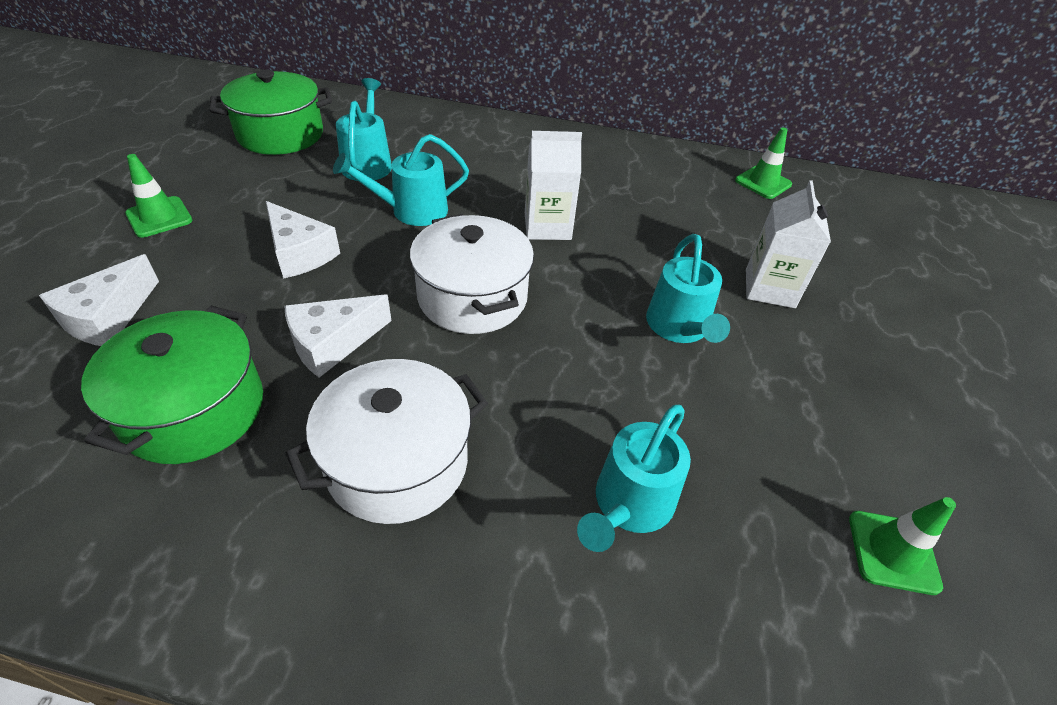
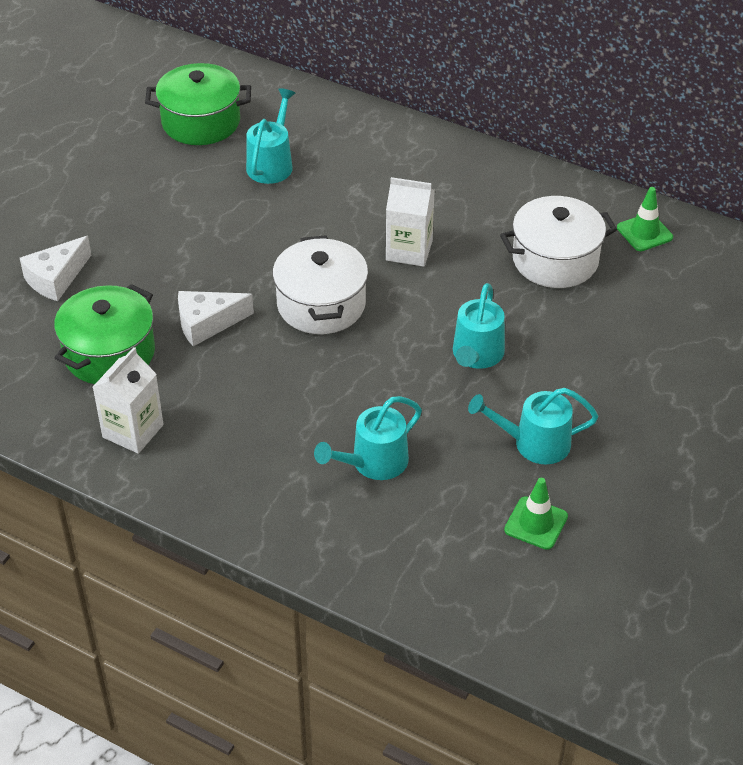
camera: 20 degrees right, 0 degrees up
green traffic cone [125,154,192,238] -> none
white cheese [266,201,340,279] -> none
white pot [285,359,488,524] -> white pot moved to [500,196,617,288]
turquoise watering can [333,134,469,226] -> turquoise watering can moved to [468,388,598,464]
white carton [746,180,831,308] -> white carton moved to [93,347,164,454]

